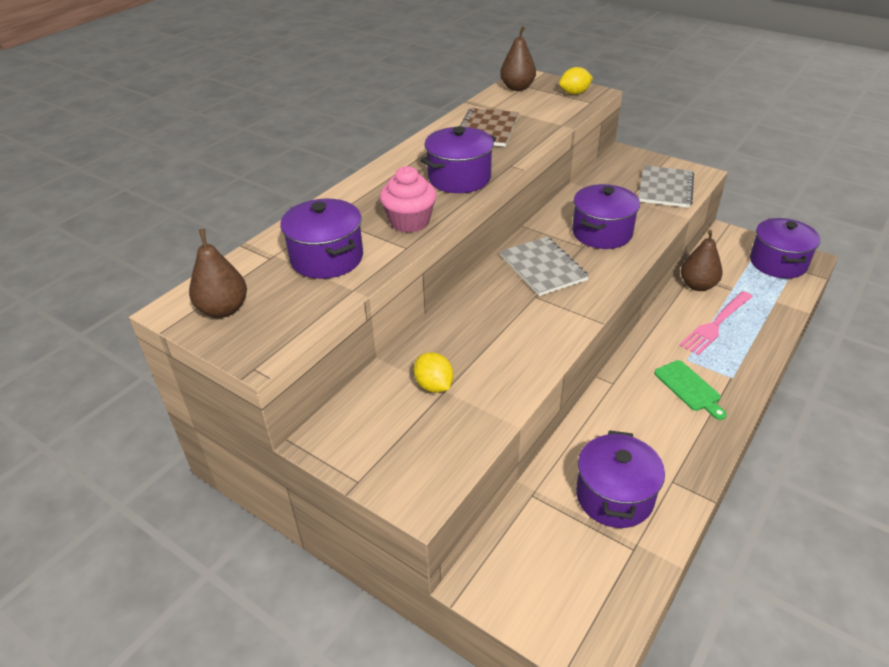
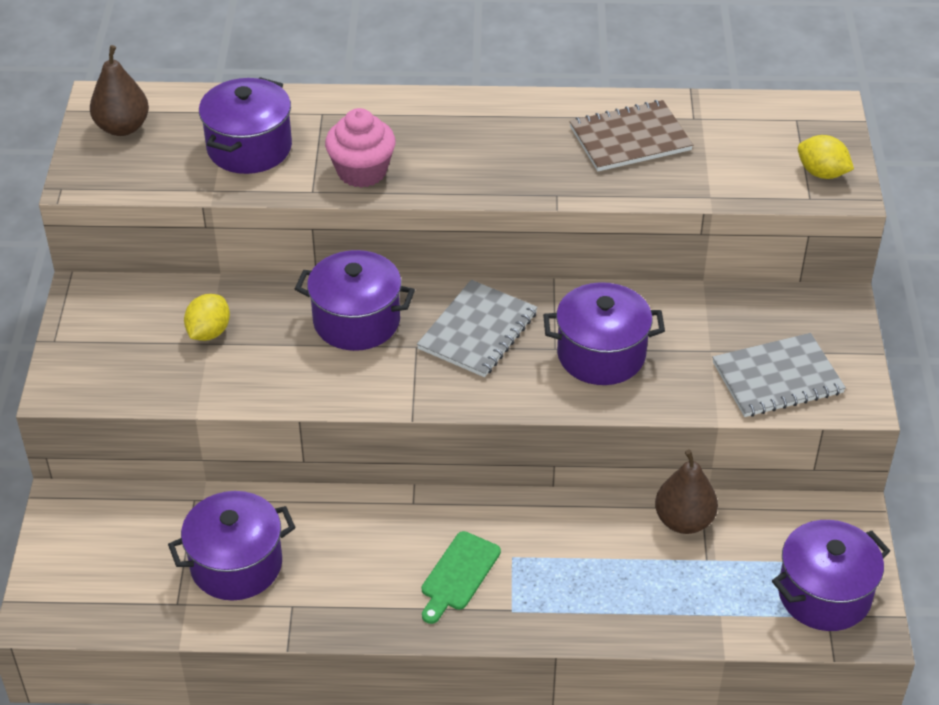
camera: 55 degrees right, 5 degrees up
purple pot [420,126,496,193] -> purple pot moved to [295,250,415,351]
brown pear [500,26,536,91] -> none
pink fork [679,291,753,355] -> none

